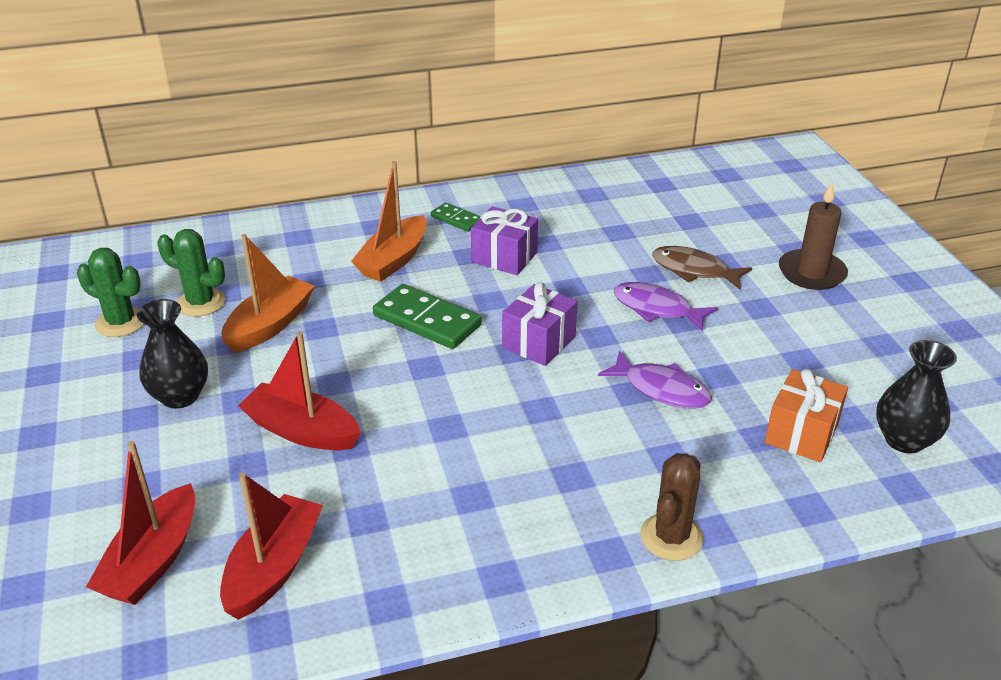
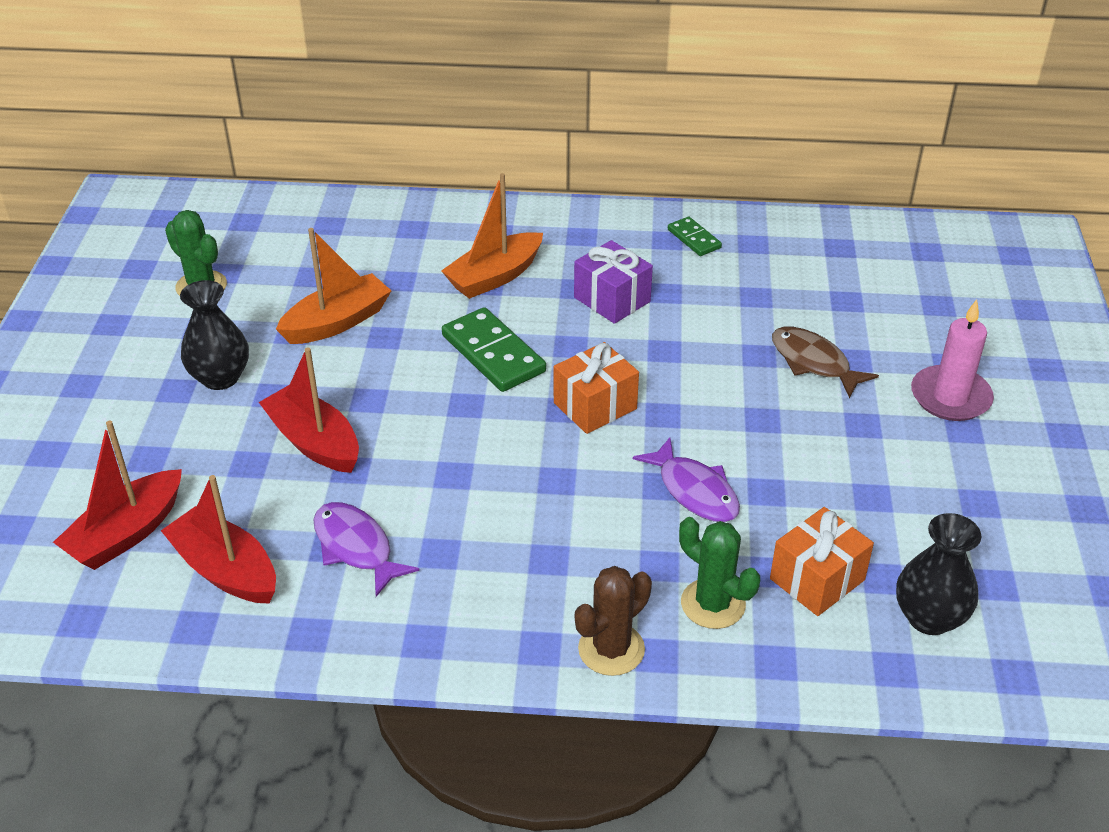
camera: 20 degrees right, 5 degrees up
green cactus [157,229,225,317] -> green cactus moved to [679,517,760,629]
red boat [220,473,323,620] -> red boat turned 90 degrees counterclockwise [161,475,276,604]
green domino [431,202,481,232] -> green domino moved to [668,217,722,256]
purple gift [502,282,578,366] -> orange gift [554,342,639,434]
purple fish [614,282,718,332] -> purple fish moved to [313,502,419,597]
brown candle [779,182,848,290] -> pink candle [911,299,994,421]

